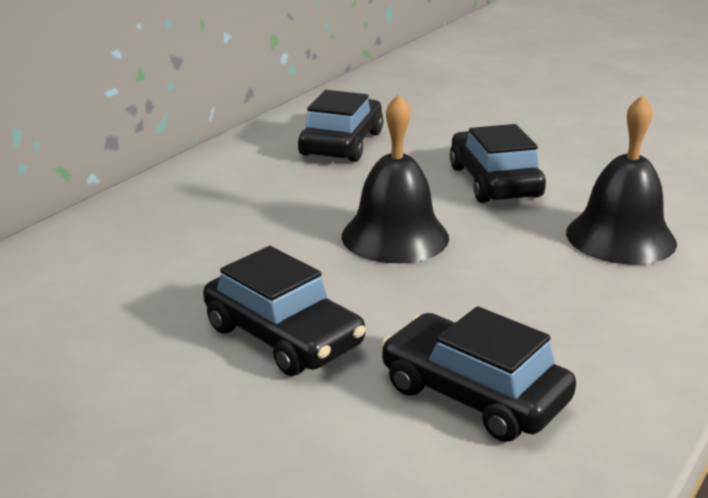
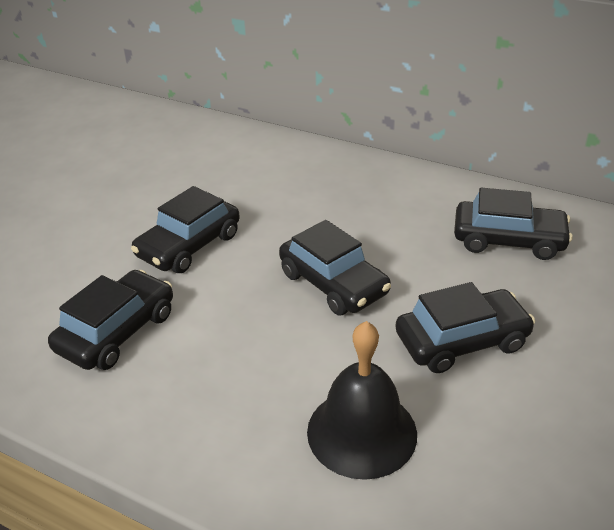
camera: 85 degrees right, 10 degrees up
black bell [342,94,449,263] -> black car [279,220,391,315]

